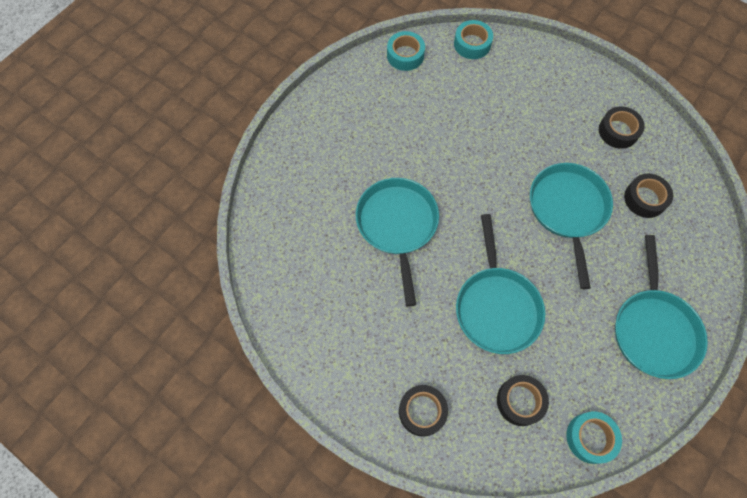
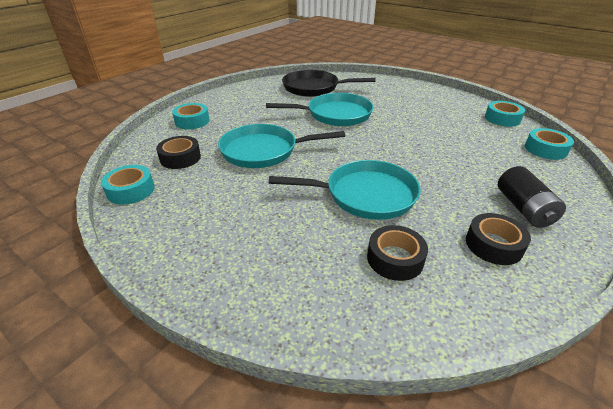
camera: 90 degrees right, 30 degrees down
black tape [399,385,448,437] -> turquoise tape [172,103,210,129]
turquoise pan [615,235,708,379] -> none
none -> black pan [282,70,376,97]
none -> black battery [498,166,566,228]

